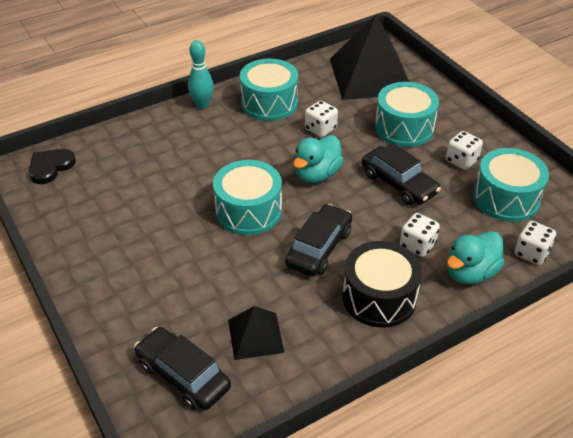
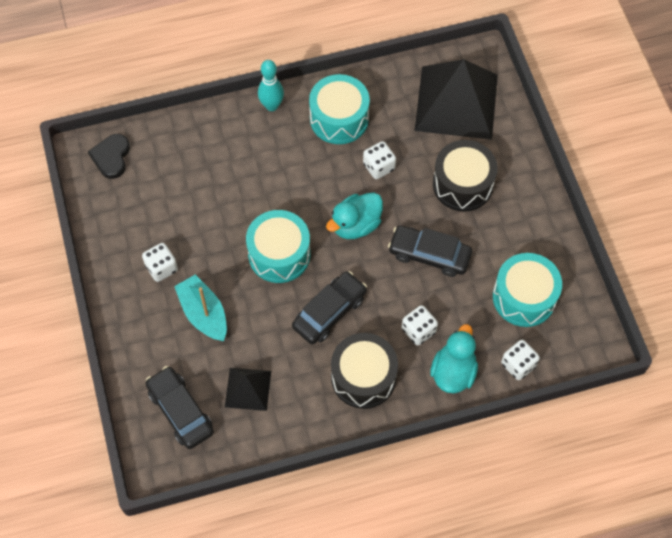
camera: 15 degrees right, 20 degrees up
black heart [29,149,76,184] -> black heart turned 45 degrees counterclockwise [88,134,130,179]
black car [362,143,441,205] -> black car turned 135 degrees clockwise [388,226,472,277]
turquoise drum [375,82,439,147] -> black drum [433,140,498,212]
white dice [446,131,483,170] -> white dice moved to [142,243,178,282]
turquoise duck [447,231,504,284] -> turquoise duck turned 135 degrees clockwise [430,324,478,394]
none -> turquoise boat [174,275,227,341]

